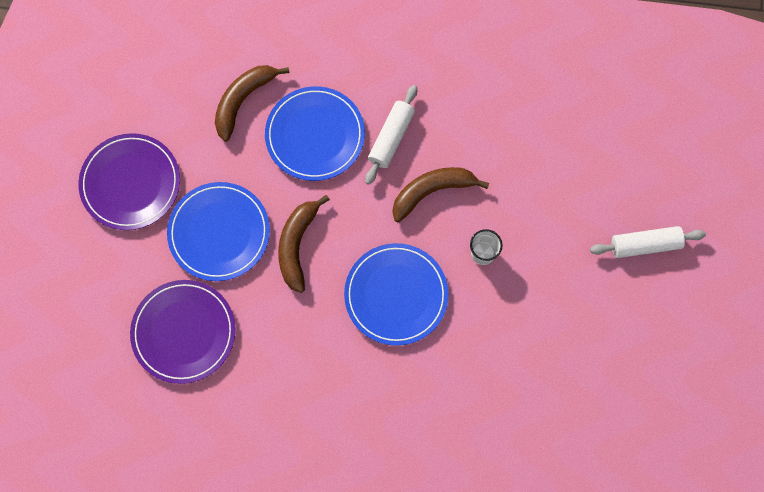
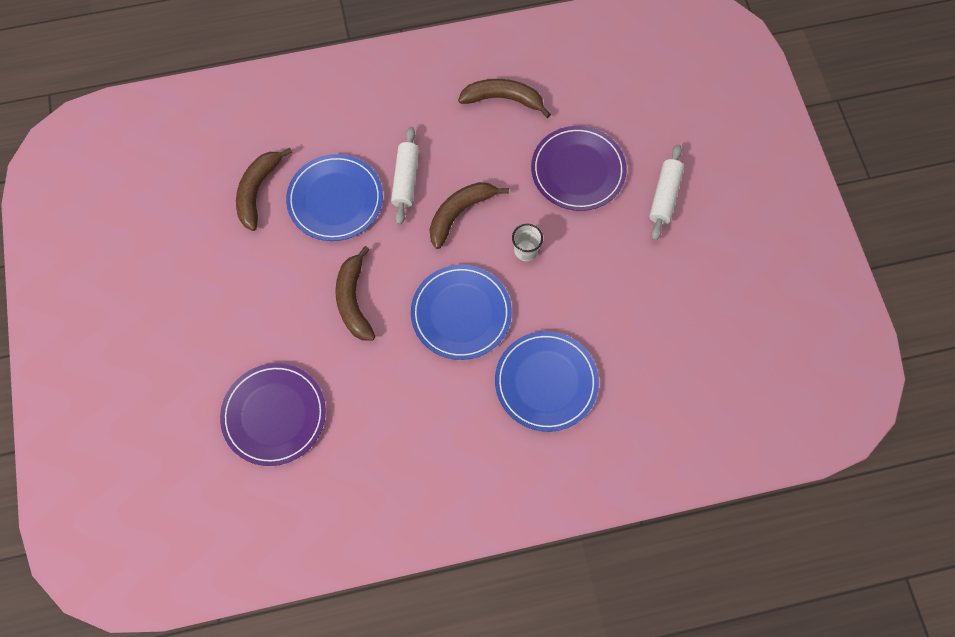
camera: 20 degrees left, 5 degrees down
purple plate [78,133,180,230] -> purple plate moved to [531,126,627,211]
blue plate [167,182,270,281] -> blue plate moved to [495,331,599,432]
white rolling pin [590,226,706,258] -> white rolling pin turned 45 degrees counterclockwise [649,144,684,241]
none -> brown banana [458,79,551,118]

